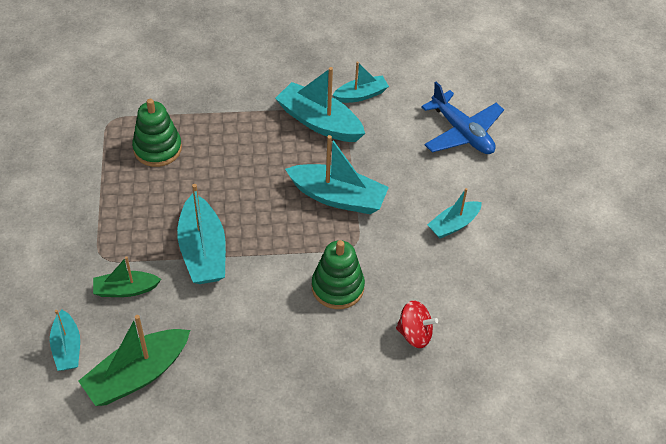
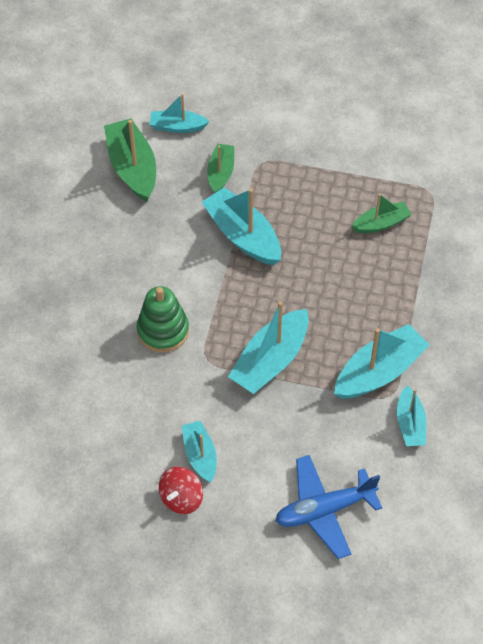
camera: 110 degrees right, 5 degrees up
green stacking toy [132,99,182,167] -> green boat [352,194,412,233]
turquoise boat [177,184,226,284] -> turquoise boat turned 45 degrees clockwise [201,187,281,265]
red spinning top [396,300,438,348] -> red spinning top moved to [159,467,203,514]

